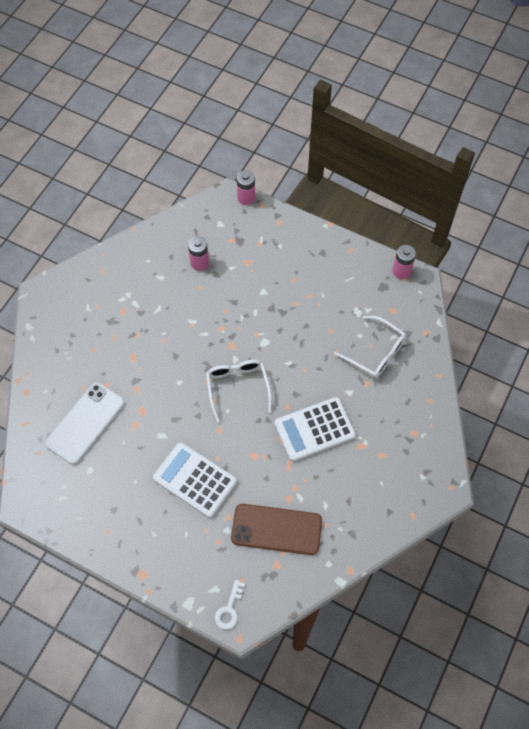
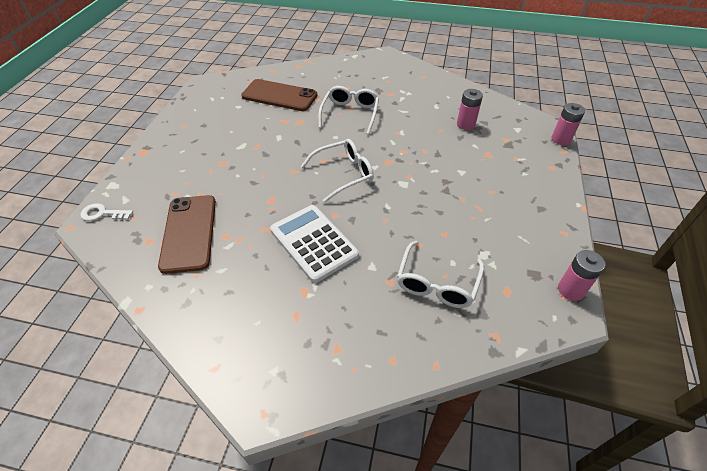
camera: 75 degrees right, 15 degrees down
white phone [45,383,124,464] -> brown phone [241,79,317,111]
white calculator [153,442,237,518] -> none
none -> white glasses [318,86,379,134]

